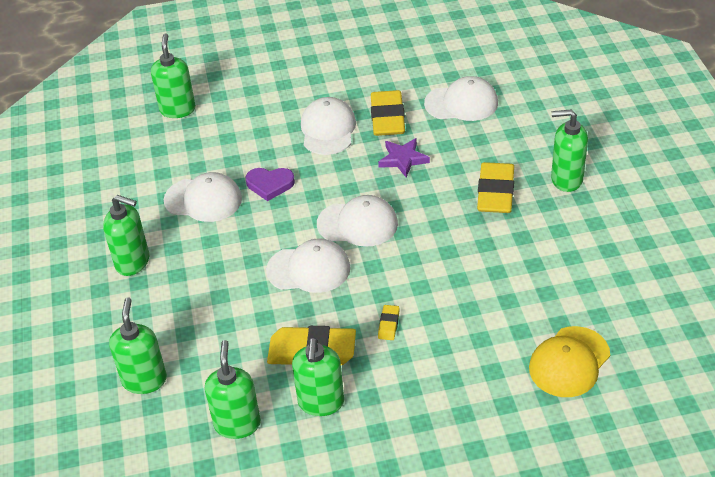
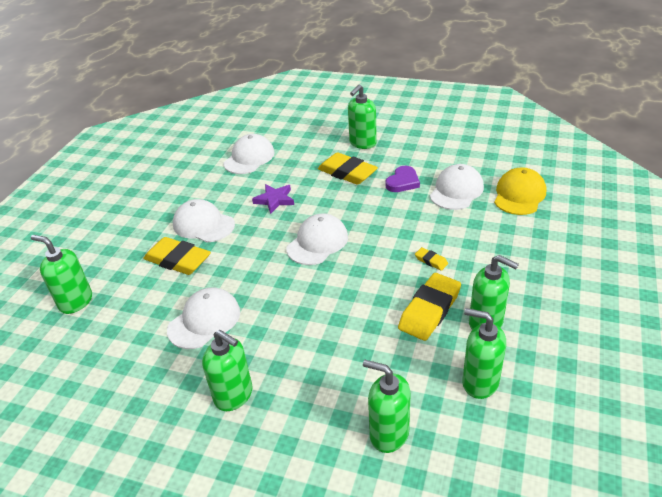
camera: 60 degrees left, 5 degrees down
green soap dispenser [103,195,149,276] -> green soap dispenser turned 75 degrees clockwise [202,330,252,411]
purple heart [245,168,295,201] -> purple heart moved to [386,166,420,192]
white cap [266,238,350,293] -> white cap moved to [430,164,484,210]
yellow eraser [371,90,405,136] -> yellow eraser moved to [143,237,211,275]
yellow cap [529,326,610,397] -> yellow cap turned 135 degrees counterclockwise [494,167,546,215]

